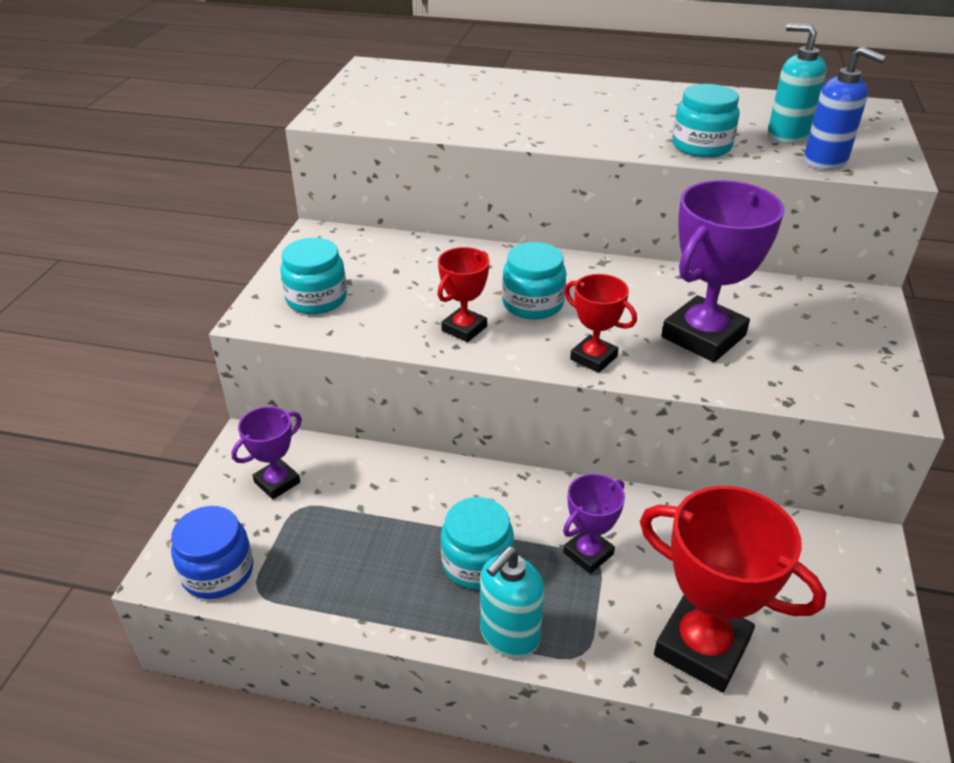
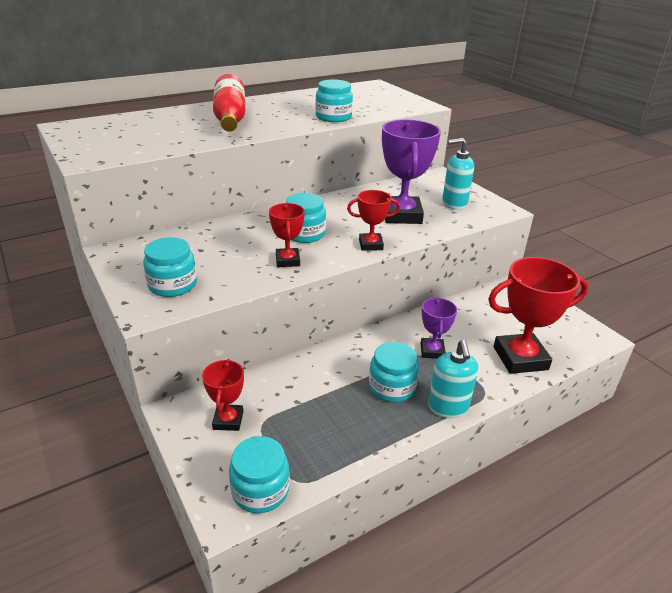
camera: 45 degrees left, 5 degrees down
blue jar [171,506,253,599] -> turquoise jar [229,436,290,513]
purple trophy [231,406,302,499] -> red trophy [202,359,244,431]
turquoise soap dispenser [768,24,827,144] -> turquoise soap dispenser moved to [442,138,474,210]
blue soap dispenser [804,47,886,170] -> none
none -> red bottle [213,74,245,132]

